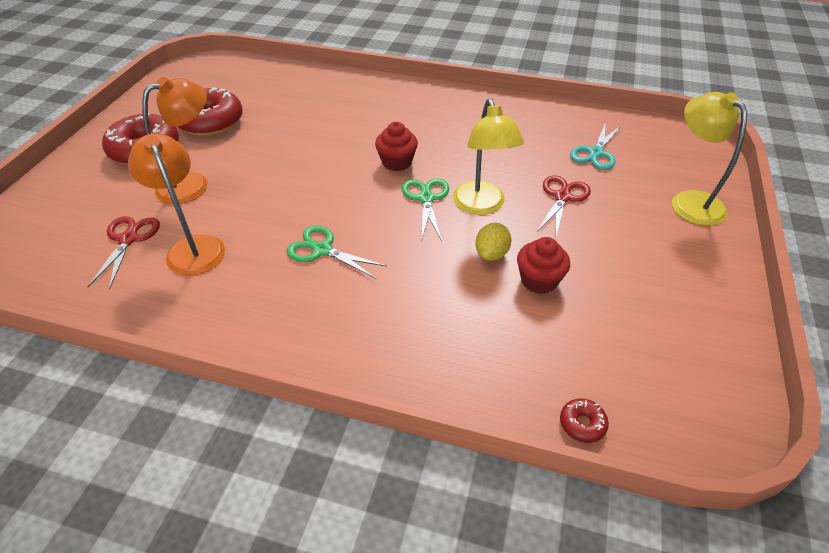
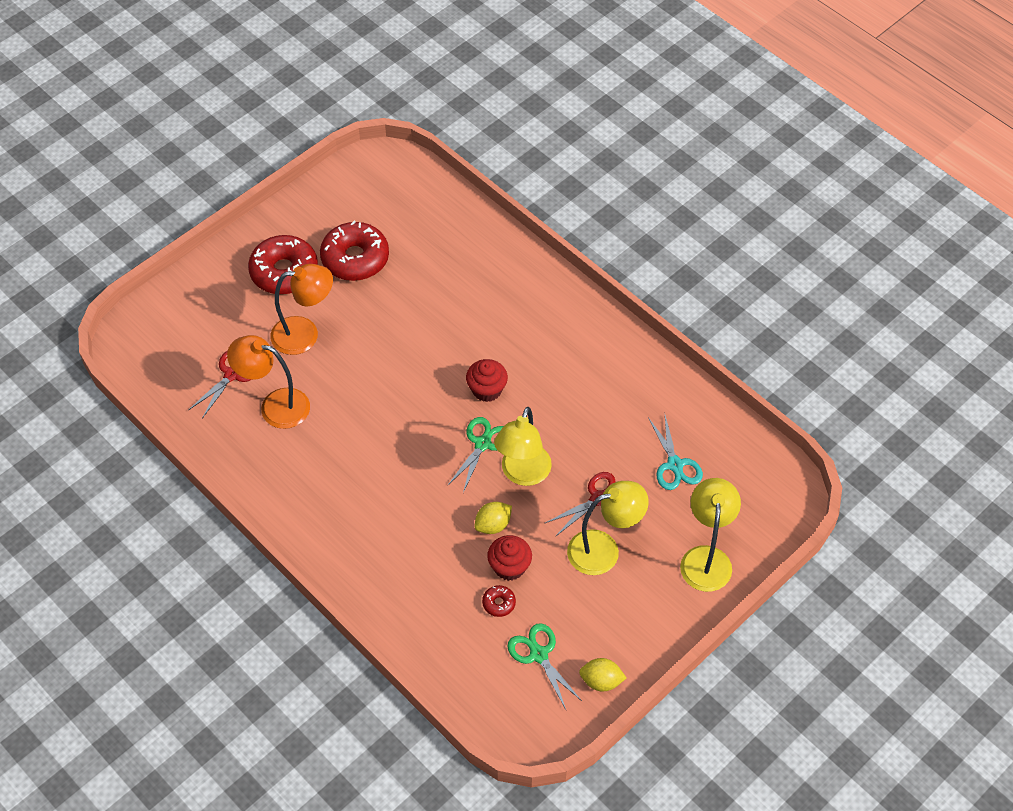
camera: 30 degrees right, 10 degrees up
orange lamp [128,133,225,276] -> orange lamp turned 75 degrees counterclockwise [227,335,310,429]
green scissors [286,225,387,279] -> green scissors moved to [507,623,582,710]
red donut [560,398,609,443] -> red donut moved to [482,585,516,617]
turquoise scissors [570,122,621,170] -> turquoise scissors turned 75 degrees counterclockwise [648,415,703,490]
none -> yellow lamp [567,481,649,575]
none -> yellow lemon [579,658,626,692]

